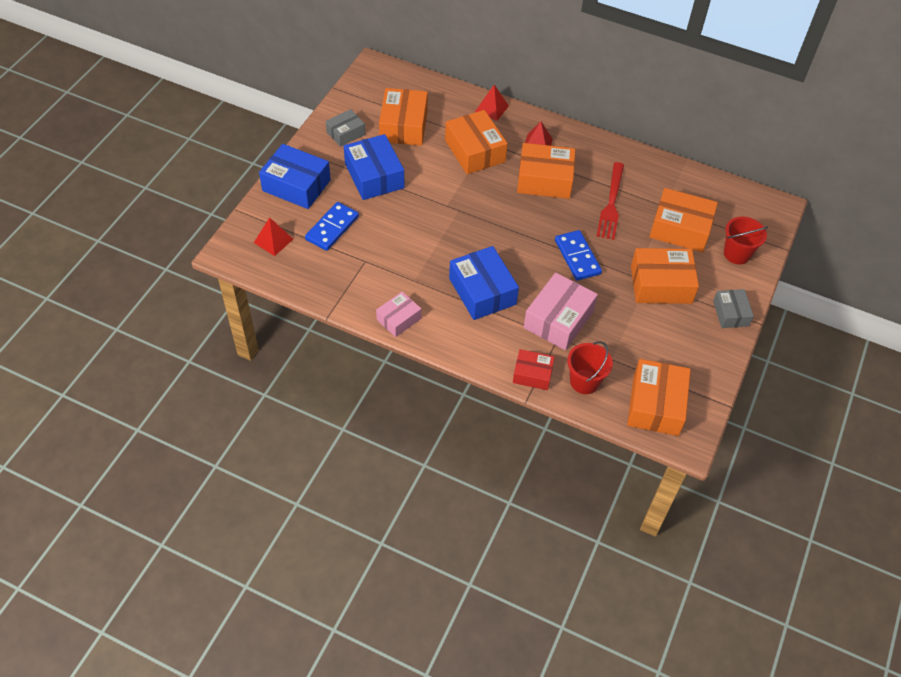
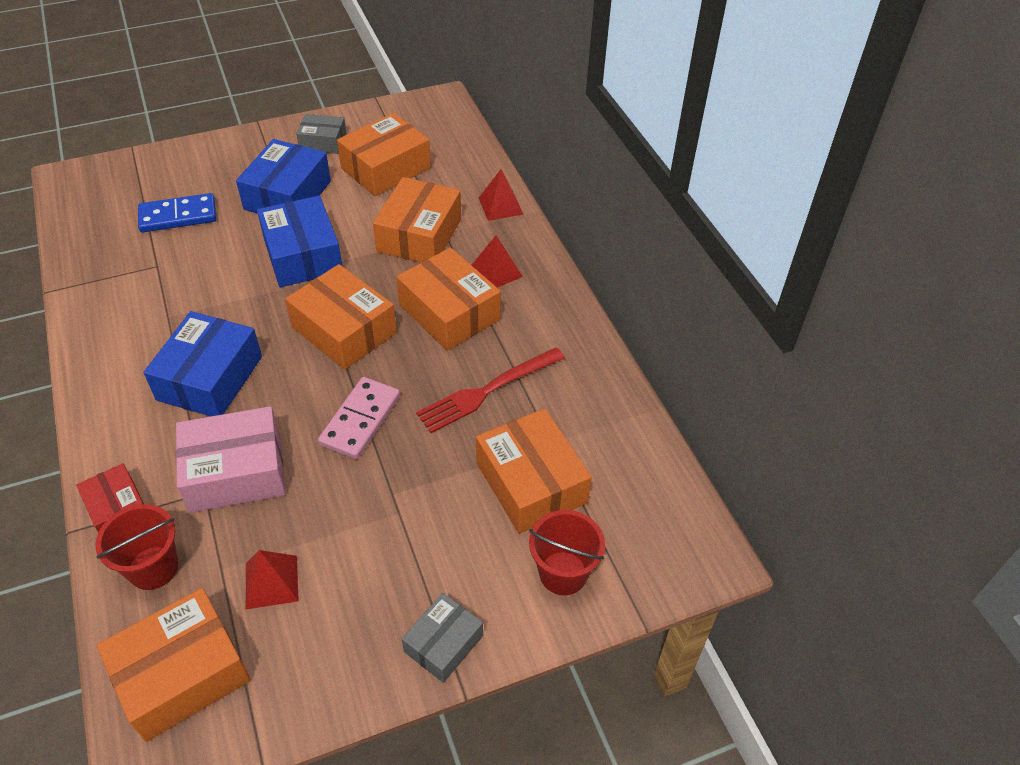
camera: 45 degrees right, 5 degrees down
red pyramid [254,217,293,256] -> red pyramid moved to [246,550,299,609]
blue box [259,144,331,209] -> blue box moved to [257,196,342,287]
pink box [376,291,421,337] -> none
blue domino [555,230,602,281] -> pink domino [318,377,400,459]
orange box [631,248,699,304] -> orange box moved to [285,264,397,370]

